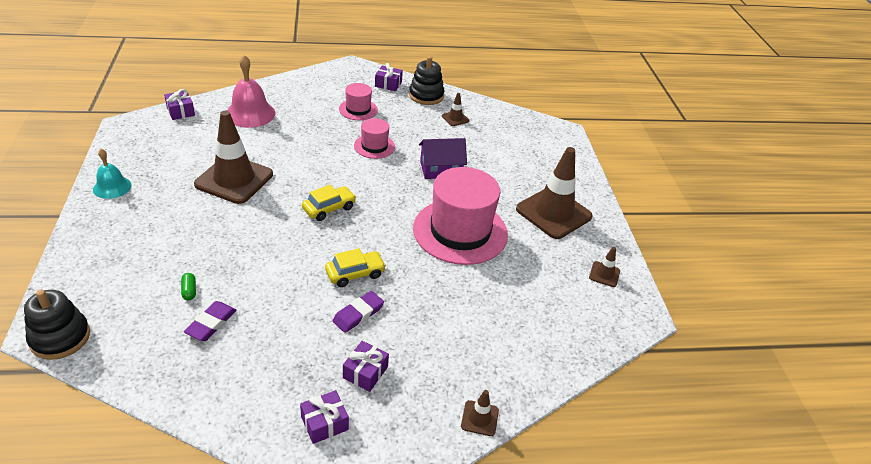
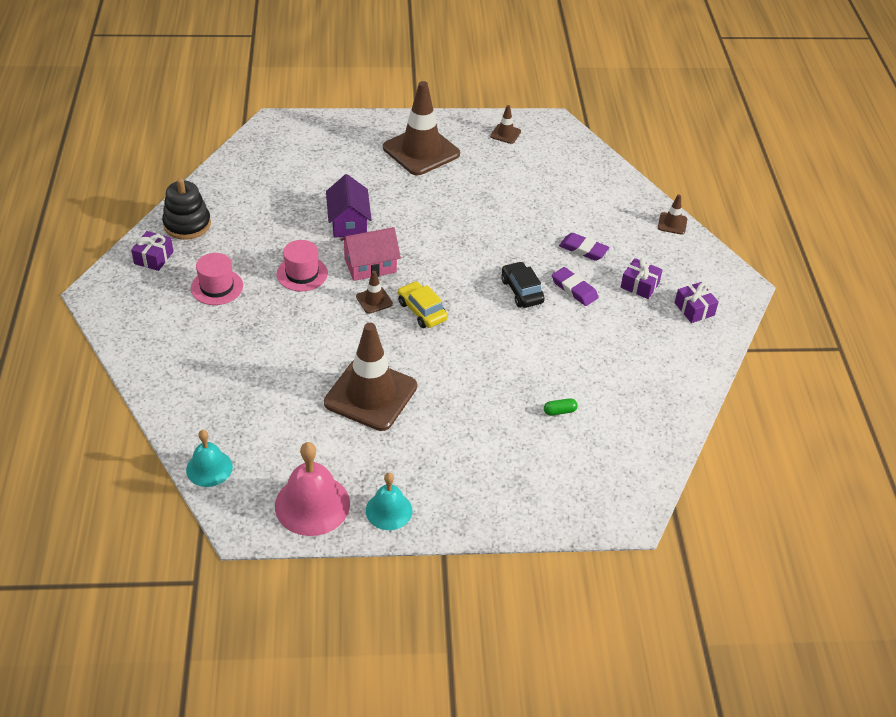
camera: 85 degrees left, 5 degrees up
black stacking toy [24,290,90,360] -> none
purple gift [164,89,195,120] -> turquoise bell [186,430,233,487]
purple eraser [184,301,237,341] -> purple eraser moved to [559,233,609,261]
pink bell [227,55,276,128] -> pink bell moved to [275,442,350,536]
yellow car [325,248,386,287] -> black car [501,261,545,308]
pink hat [413,167,508,265] -> none
brown traffic cone [442,93,469,126] -> brown traffic cone moved to [356,271,393,314]
none -> pink house [340,227,401,281]

